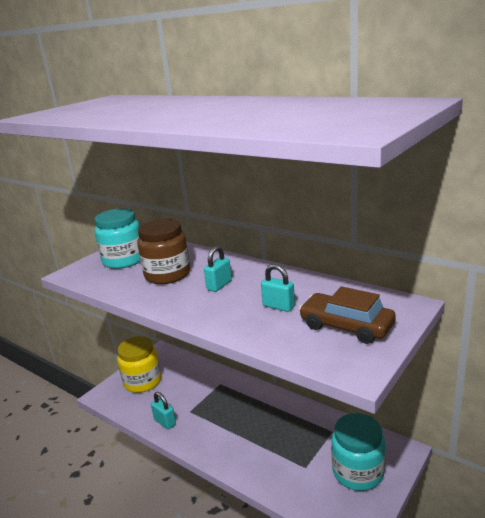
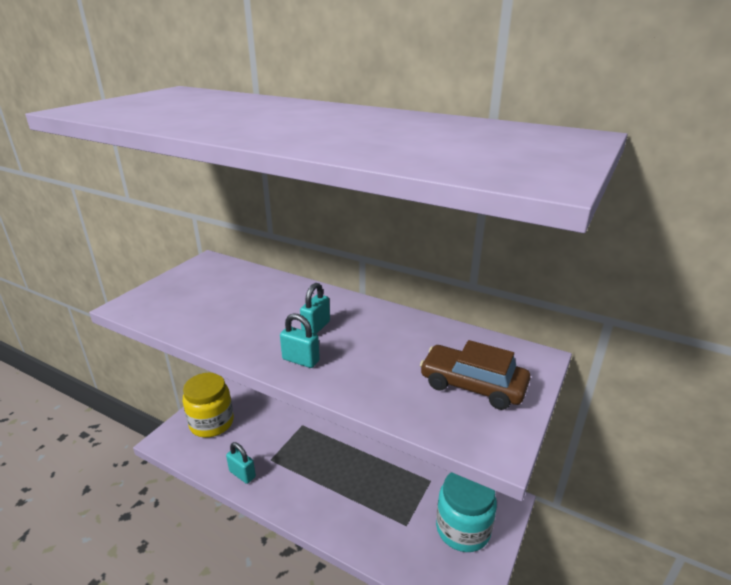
camera: 10 degrees left, 5 degrees up
turquoise jar [94,208,140,269] -> none
brown jar [137,219,190,284] -> none
turquoise padlock [261,264,295,312] -> turquoise padlock moved to [280,313,320,368]

